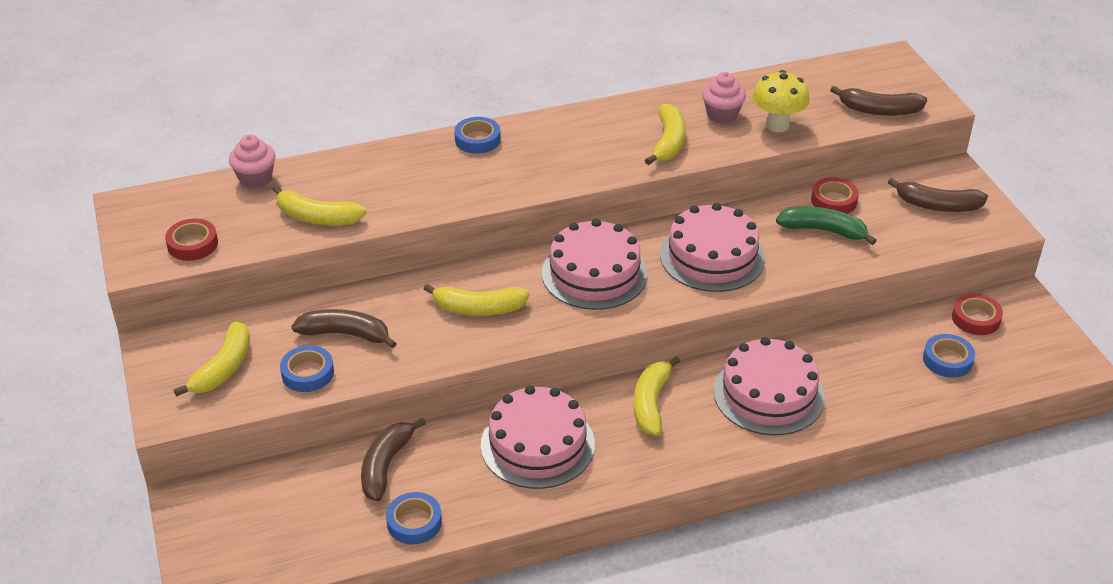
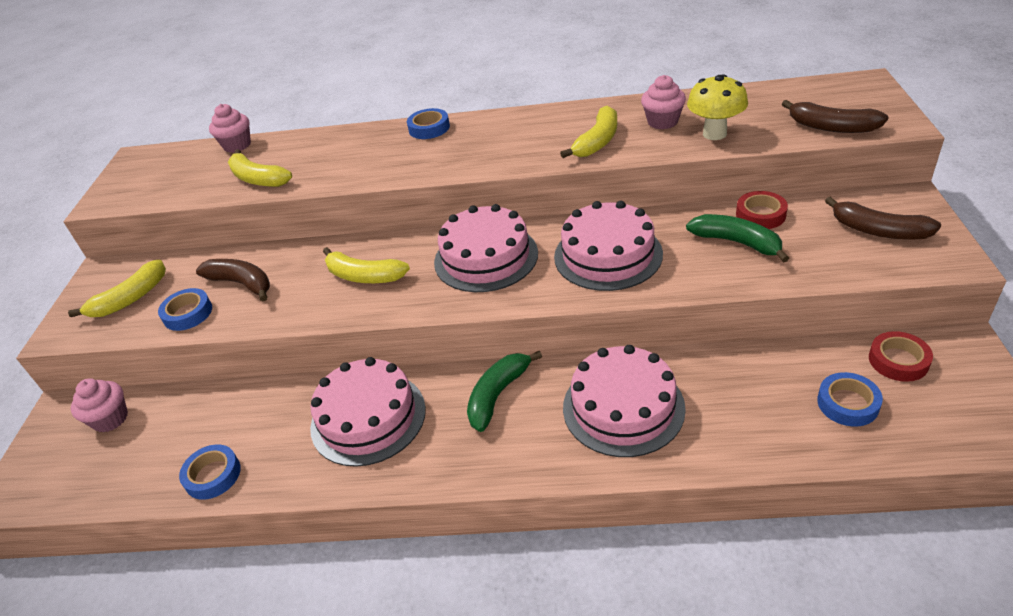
camera: 25 degrees right, 0 degrees up
red tape [165,218,218,261] -> none
brown banana [361,418,426,502] -> none
yellow banana [634,356,680,436] -> green banana [467,351,542,432]
none -> pink cupcake [71,378,128,432]

